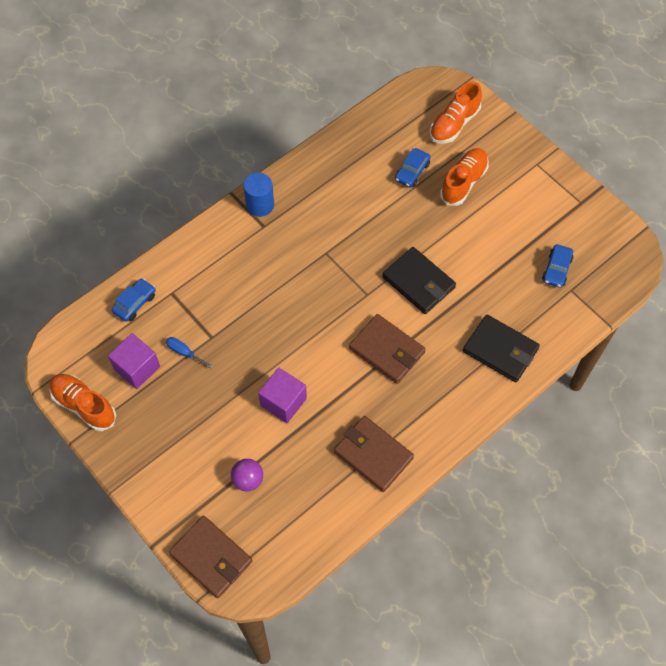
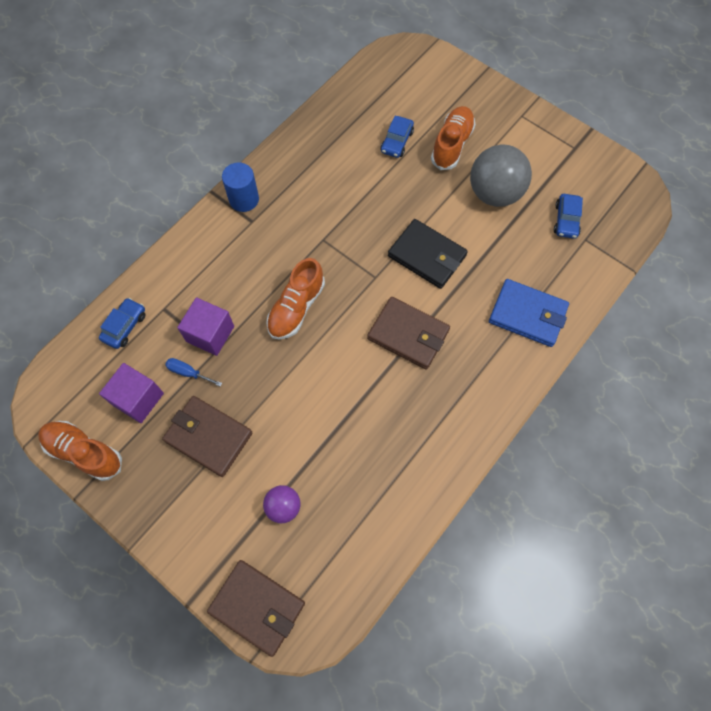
camera: 10 degrees left, 5 degrees up
purple cube [258,367,307,423] -> purple cube moved to [177,297,234,356]
brown wallet [334,416,414,492] -> brown wallet moved to [162,396,252,477]
orange shoe [430,82,482,143] -> orange shoe moved to [266,258,325,340]
black wallet [463,315,540,382] -> blue wallet [489,279,569,347]
none -> grey ball [470,144,532,207]

